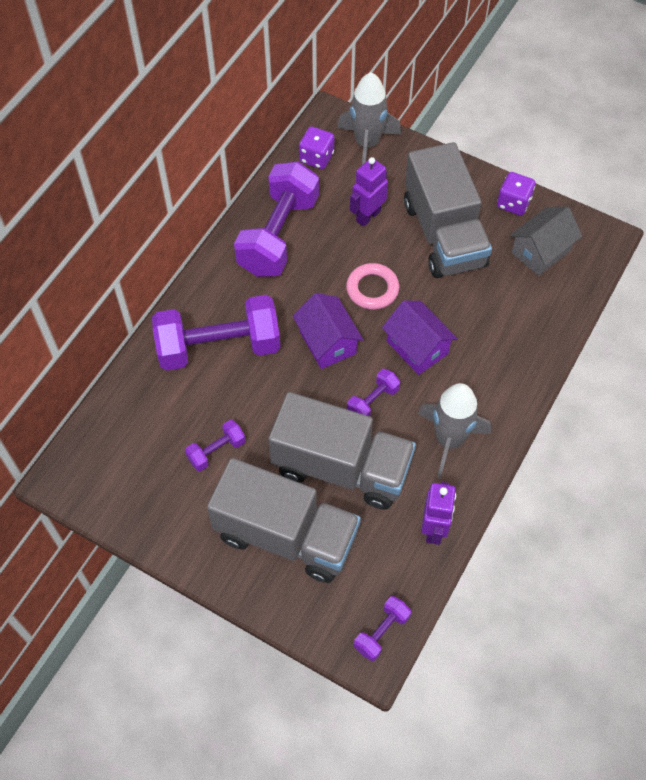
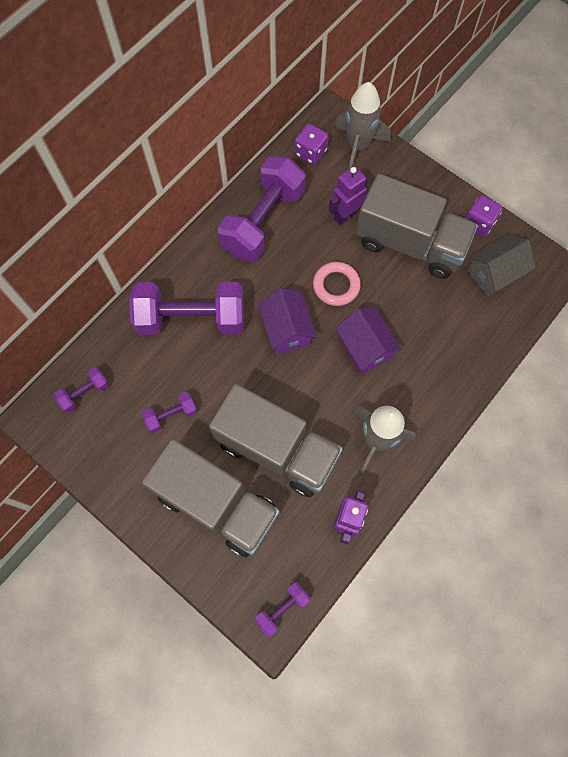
camera: 10 degrees right, 10 degrees up
purple dumbbell [347,369,400,416] -> purple dumbbell moved to [54,367,109,413]
grey truck [404,142,492,278] -> grey truck turned 60 degrees counterclockwise [356,173,478,279]

